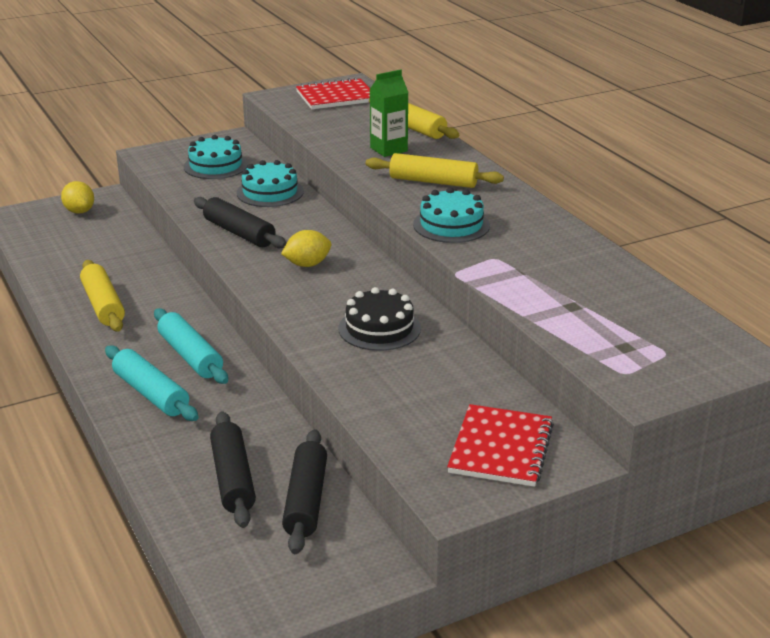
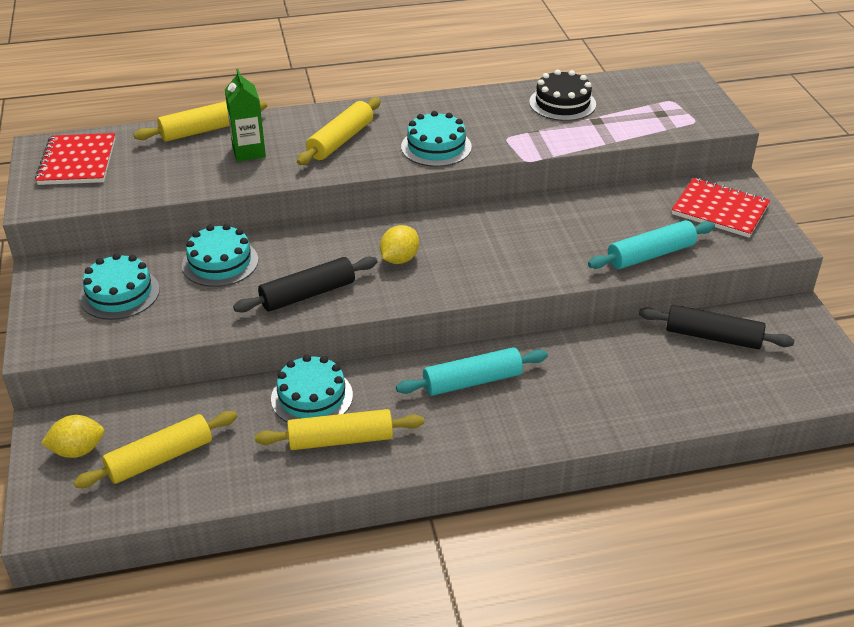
camera: 75 degrees left, 10 degrees up
turquoise rolling pin [105,345,199,421] -> turquoise rolling pin moved to [588,220,715,269]
black rolling pin [210,411,256,528] -> none
yellow lemon [281,230,331,267] -> yellow lemon turned 45 degrees clockwise [380,225,419,264]
black cake [338,287,421,351] -> black cake moved to [529,69,596,121]
none -> yellow rolling pin [73,411,237,488]
none -> turquoise cake [271,355,353,422]

